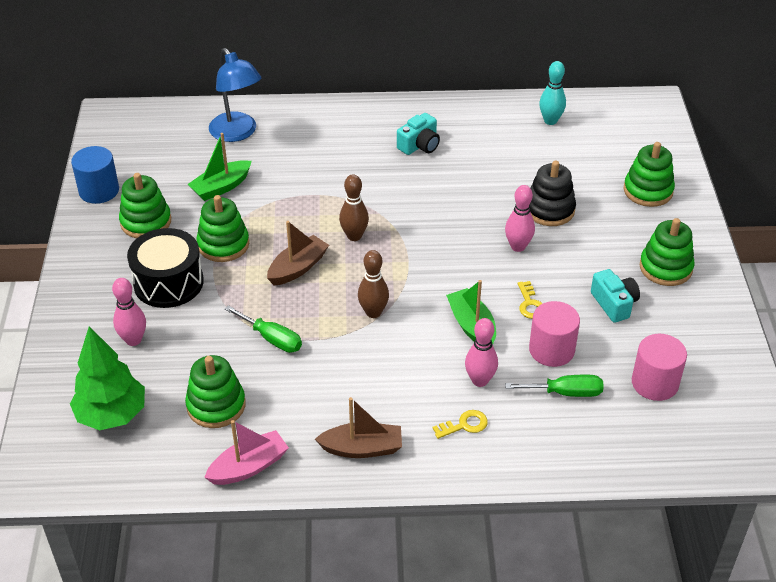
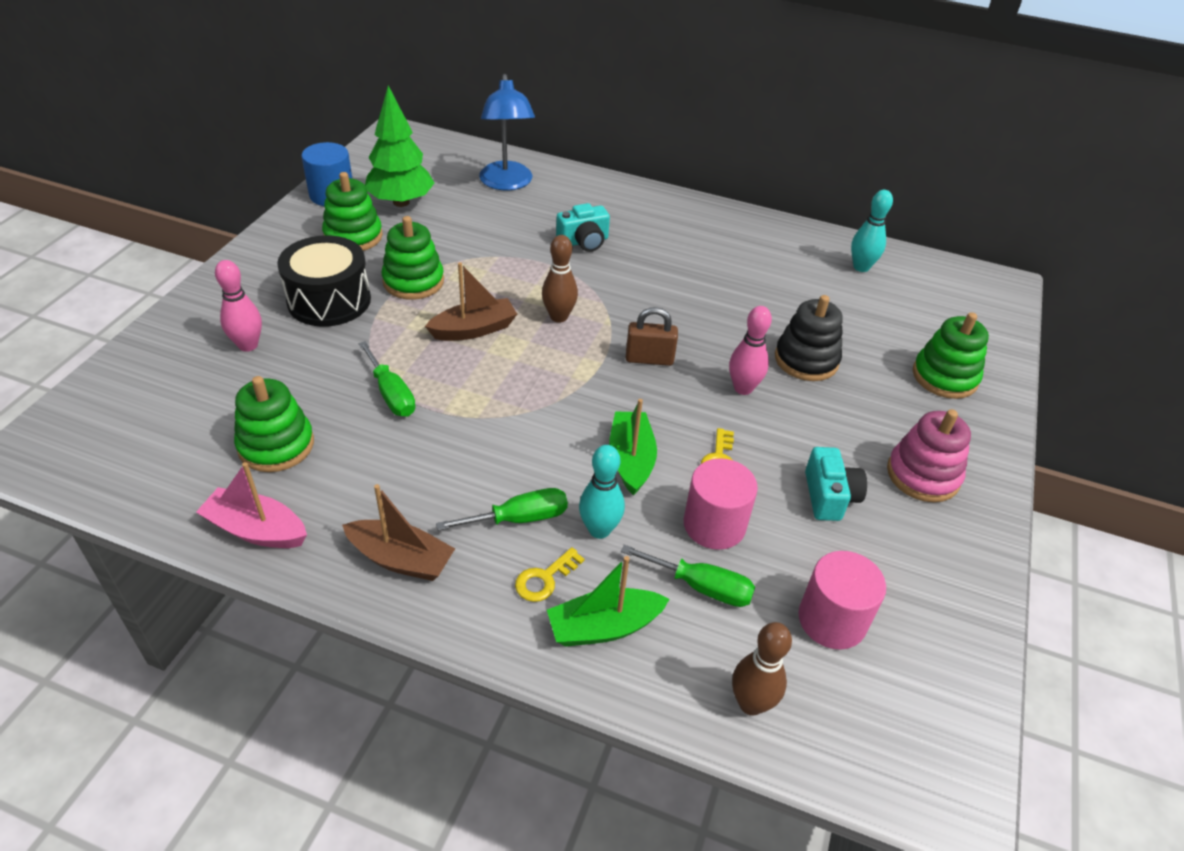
camera: 20 degrees right, 0 degrees up
green tree [70,326,145,430] -> green tree moved to [365,86,434,207]
green boat [188,133,252,201] -> green boat moved to [547,556,670,646]
pink boat [204,420,289,485] -> pink boat turned 150 degrees counterclockwise [196,462,307,548]
brown bowling pin [358,250,389,318] -> brown bowling pin moved to [732,622,792,715]
turquoise camera [397,113,440,155] -> turquoise camera moved to [556,203,610,252]
yellow key [432,410,488,439] -> yellow key turned 135 degrees clockwise [515,547,584,602]
pink bowling pin [465,318,498,387] -> turquoise bowling pin [579,445,625,539]
green stacking toy [640,218,695,286] -> pink stacking toy [887,409,971,502]
none -> green screwdriver [436,488,568,531]
none -> brown padlock [626,307,678,366]

